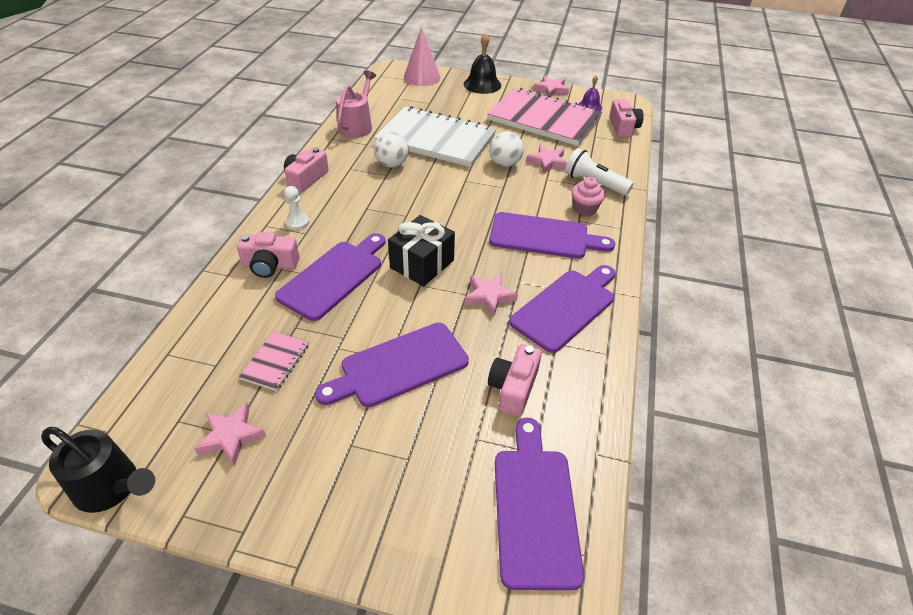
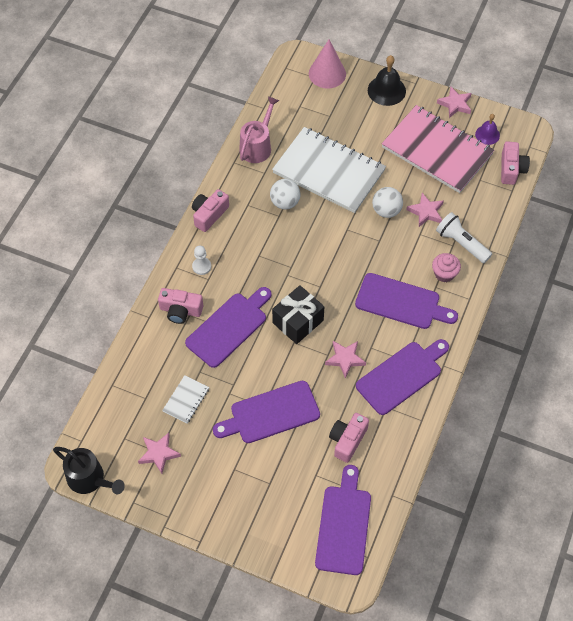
camera: 10 degrees right, 15 degrees up
pink notebook [239,331,309,391] -> white notebook [162,375,209,424]

